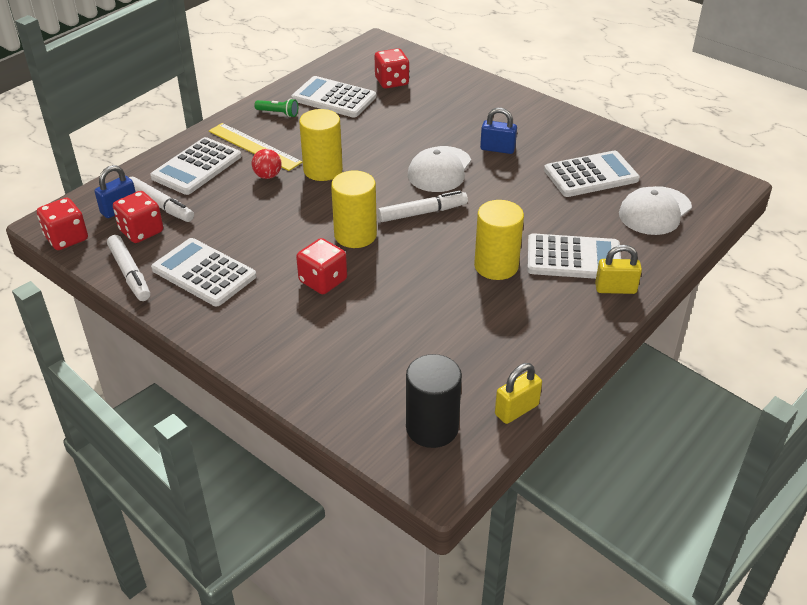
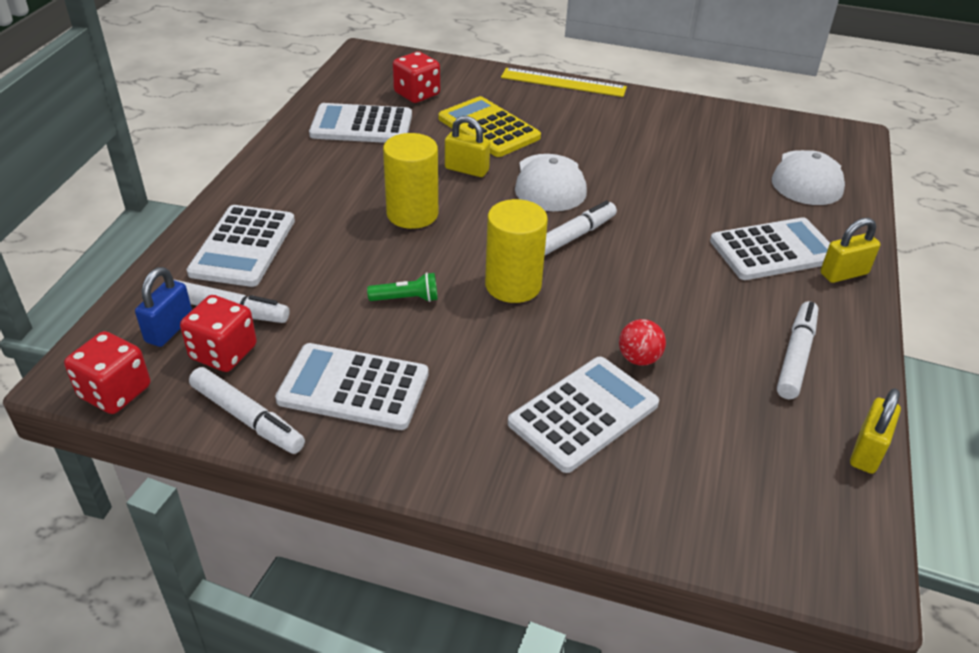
camera: 25 degrees left, 0 degrees up
yellow ruler [209,123,302,171] -> yellow ruler moved to [501,68,627,97]
red ball [252,149,282,179] -> red ball moved to [619,319,666,366]
green flashlight [254,98,298,117] -> green flashlight moved to [367,272,437,302]
red dice [296,238,347,294] -> none
black cylinder [406,354,462,448] -> none
yellow cylinder [474,200,524,280] -> none
blue padlock [480,108,517,154] -> none
white calculator [544,150,640,197] -> white calculator moved to [508,357,659,473]
none -> yellow calculator [438,96,541,157]
none -> yellow padlock [445,116,490,177]
none -> white marker [777,301,819,399]

